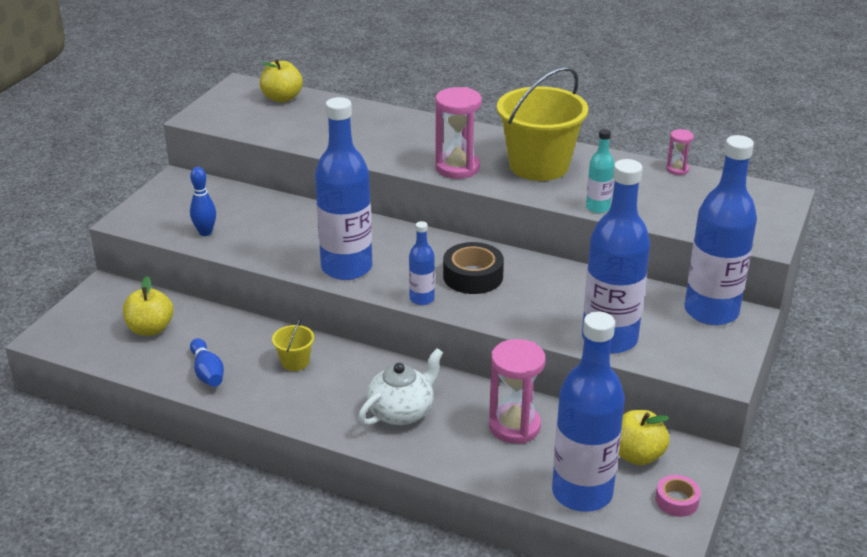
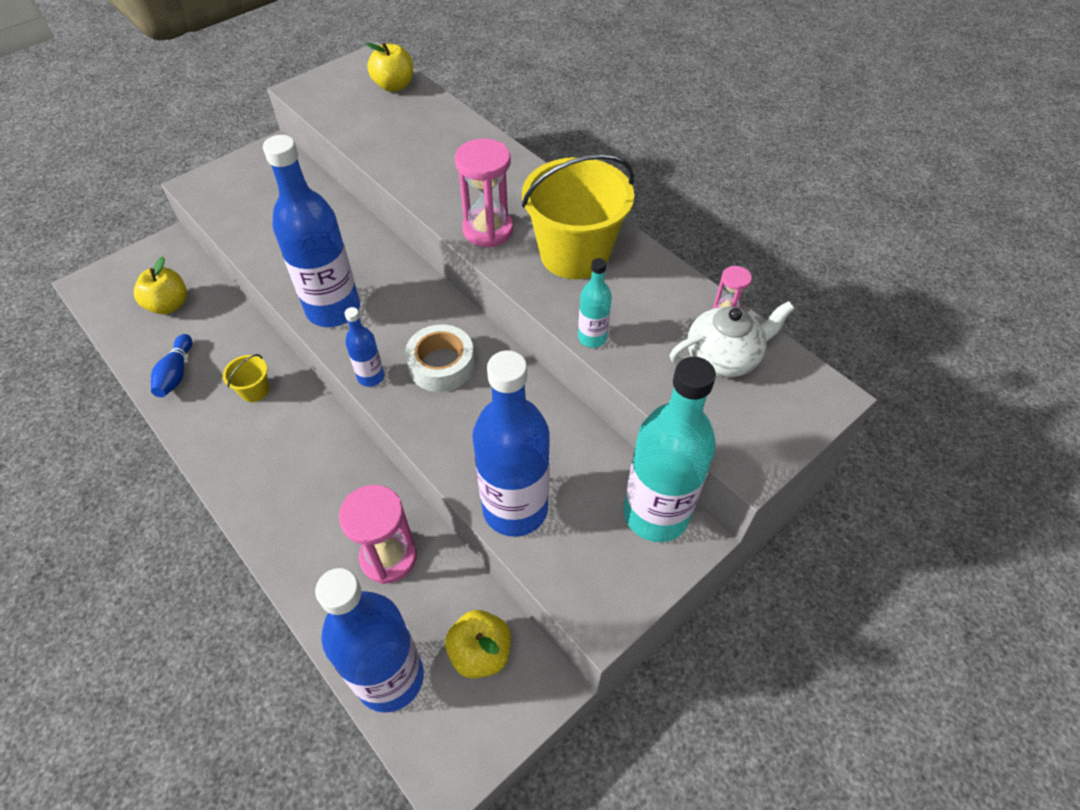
camera: 25 degrees right, 20 degrees up
blue bowling pin [190,167,216,236] -> none
white teapot [358,348,443,426] -> white teapot moved to [670,301,795,377]
black tape [443,242,504,294] -> white tape [405,324,475,392]
pink tape [655,475,701,517] -> none
blue bottle [684,135,757,325] -> turquoise bottle [624,357,716,542]

